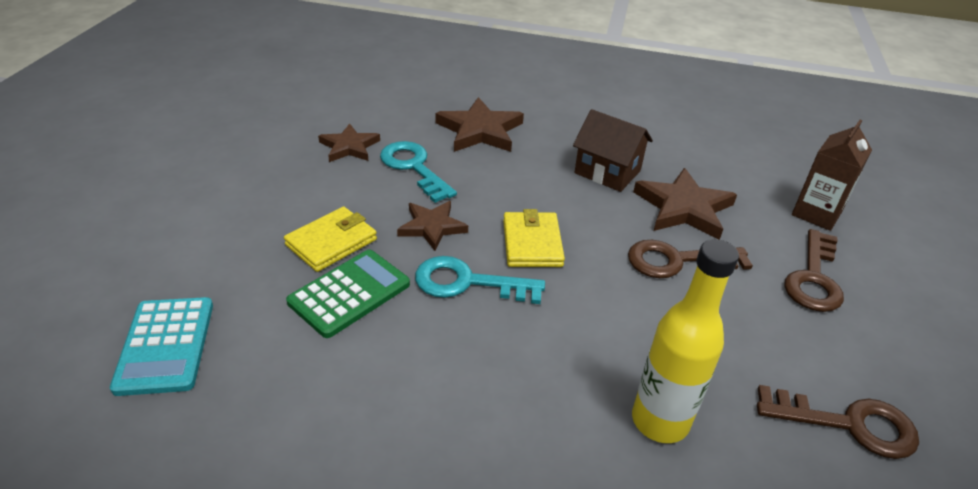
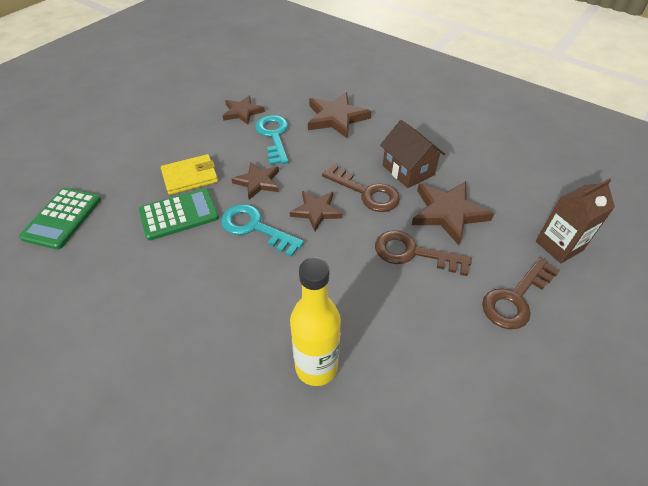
camera: 25 degrees right, 10 degrees up
turquoise calculator [110,297,213,396] -> green calculator [19,188,101,250]
yellow wallet [503,209,565,267] -> brown star [290,191,342,231]
brown key [757,385,919,459] -> brown key moved to [322,164,400,212]

